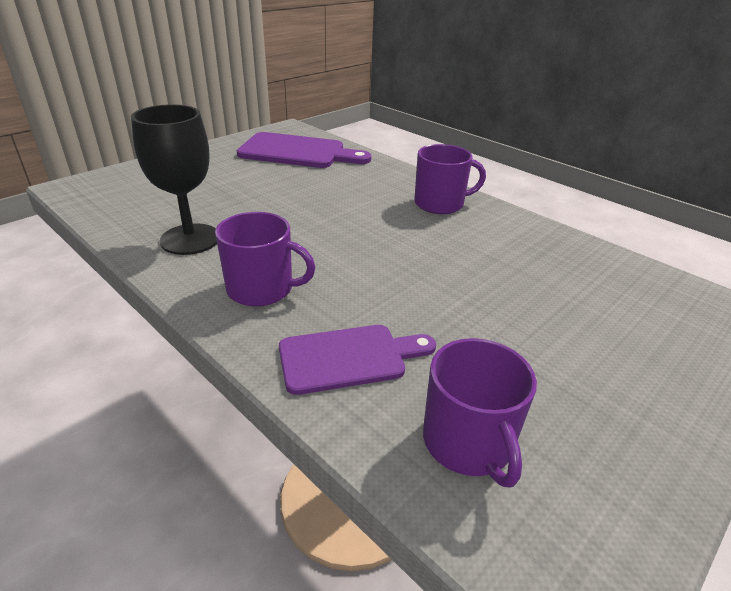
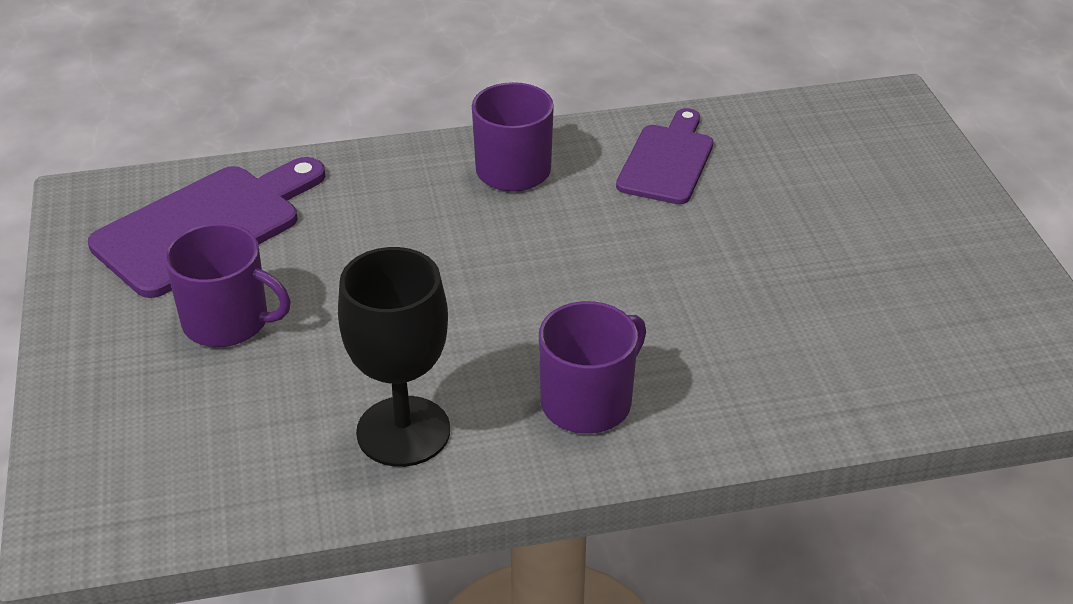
camera: 55 degrees left, 5 degrees up
purple cutting board [279,325,436,395] -> purple cutting board moved to [616,108,713,204]
purple mug [423,338,537,488] -> purple mug moved to [165,223,291,347]

